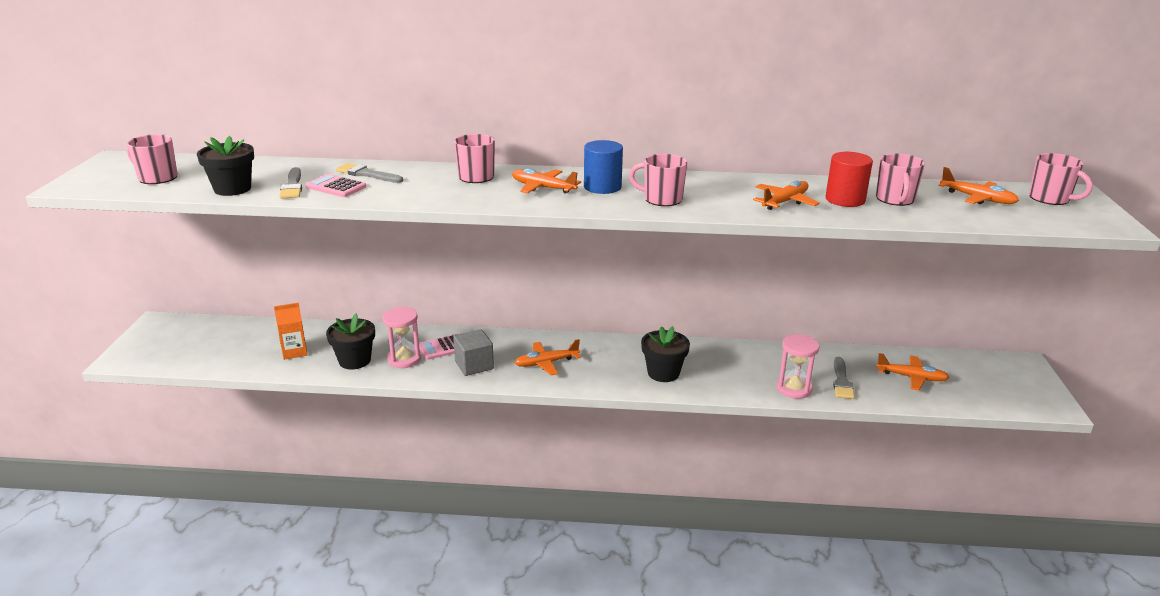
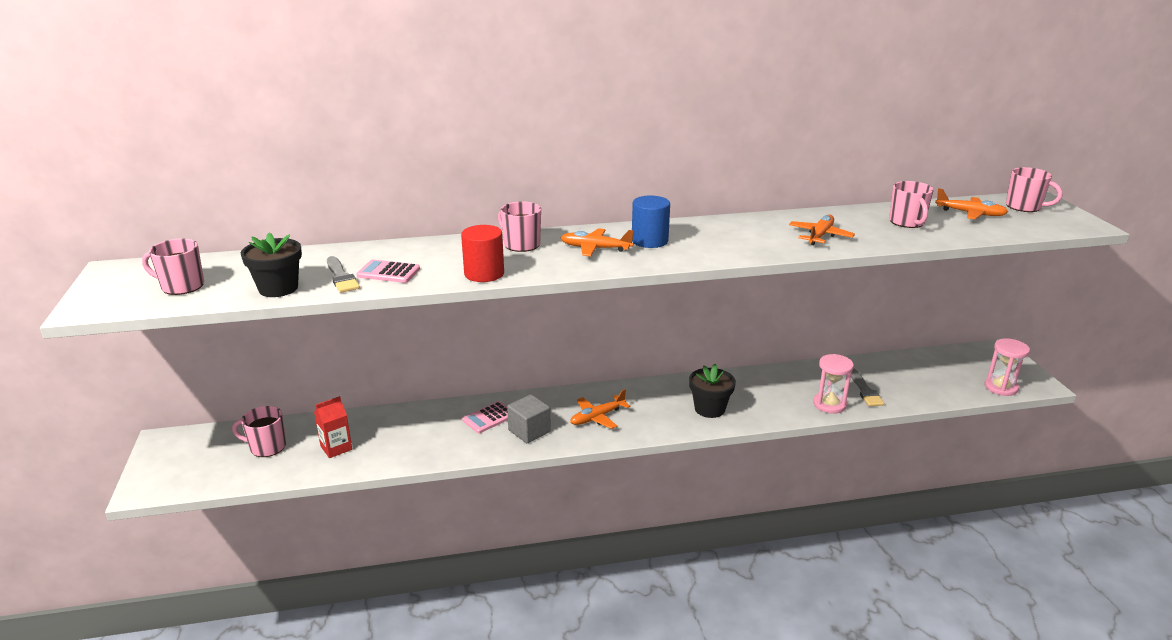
camera: 15 degrees left, 0 degrees up
orange carton [274,303,307,360] -> red carton [314,396,352,458]
black flower pot [326,314,375,369] -> none
grey brush [336,163,403,183] -> none
pink hourglass [382,307,421,368] -> pink hourglass moved to [984,338,1030,396]
pink mug [629,154,687,206] -> pink mug moved to [232,406,286,457]
red cylinder [825,152,873,207] -> red cylinder moved to [461,225,504,282]
orange plane [876,353,950,390] -> none

